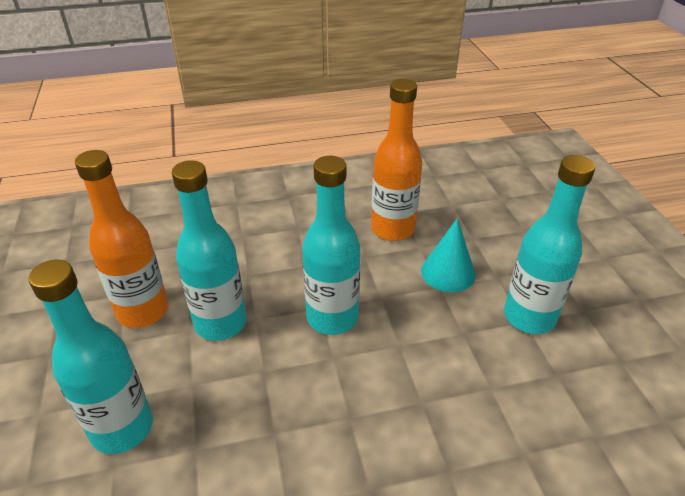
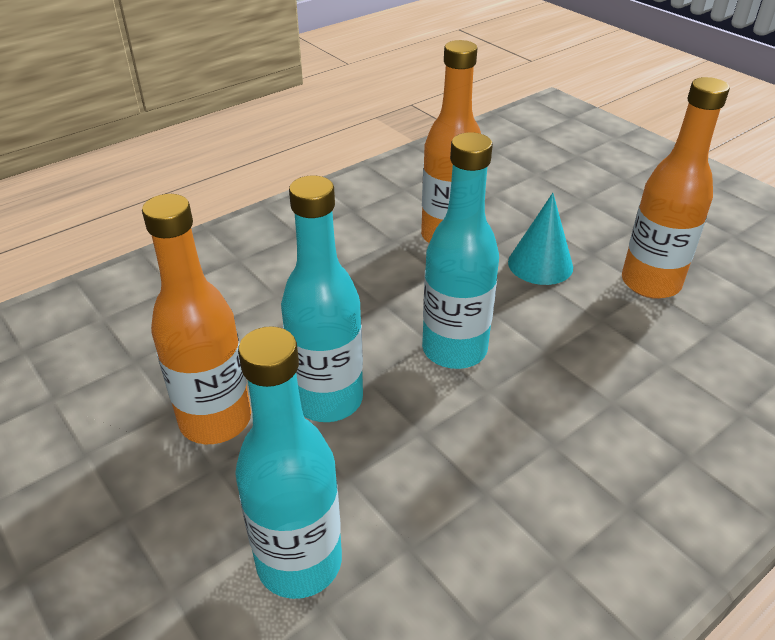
camera: 25 degrees left, 0 degrees up
turquoise bottle [504,155,595,334] -> orange bottle [622,77,730,299]

